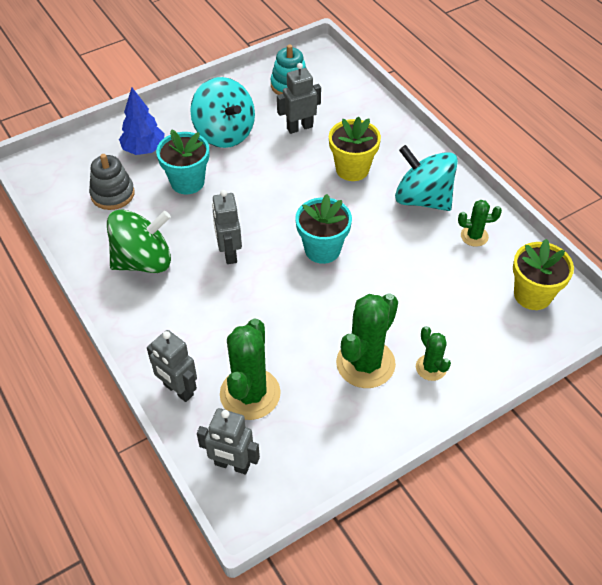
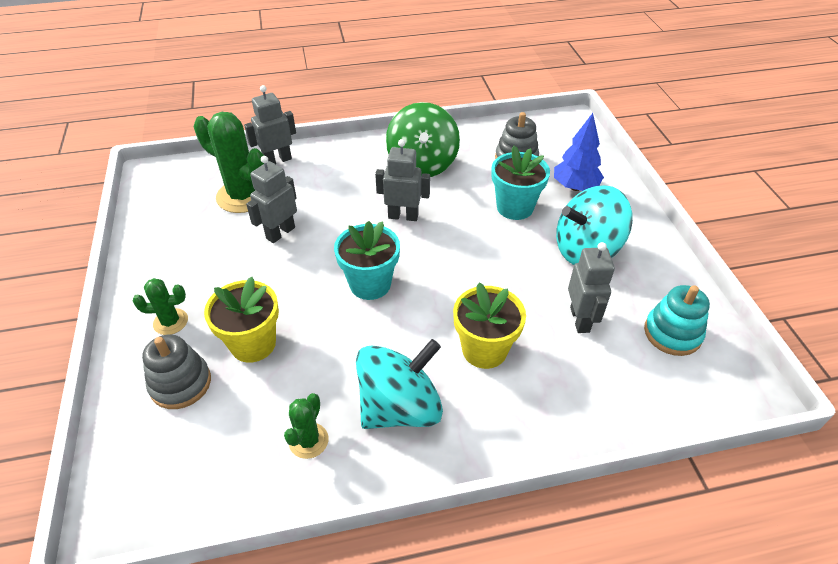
camera: 110 degrees right, 5 degrees down
grey robot [197,408,260,475] -> grey robot moved to [246,156,297,243]
green cactus [336,293,398,388] -> none
yellow flower pot [513,239,574,310] -> yellow flower pot moved to [204,277,279,363]
none -> grey stacking toy [142,334,211,409]

